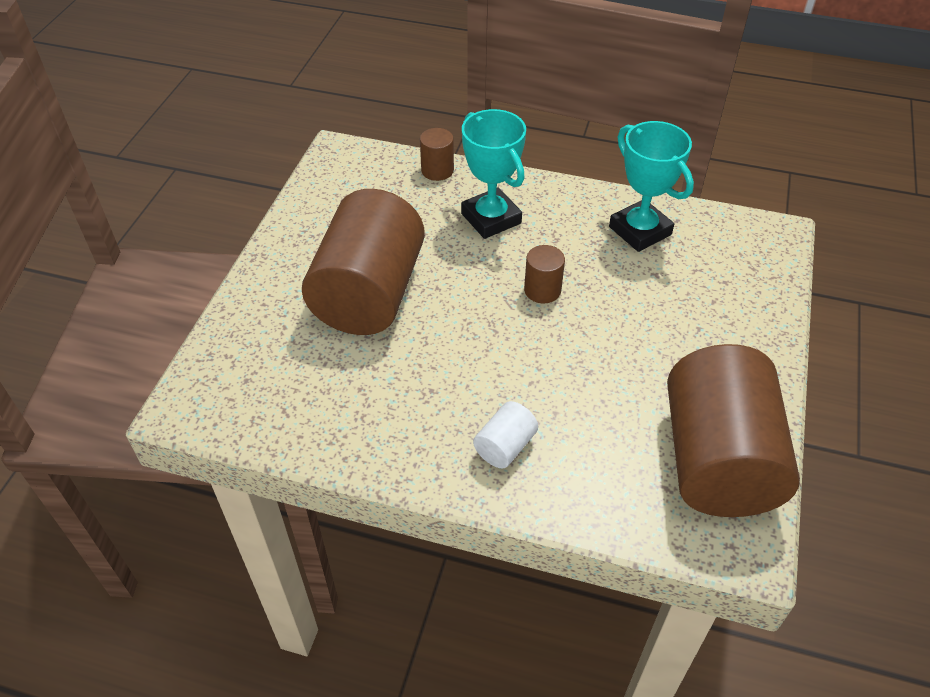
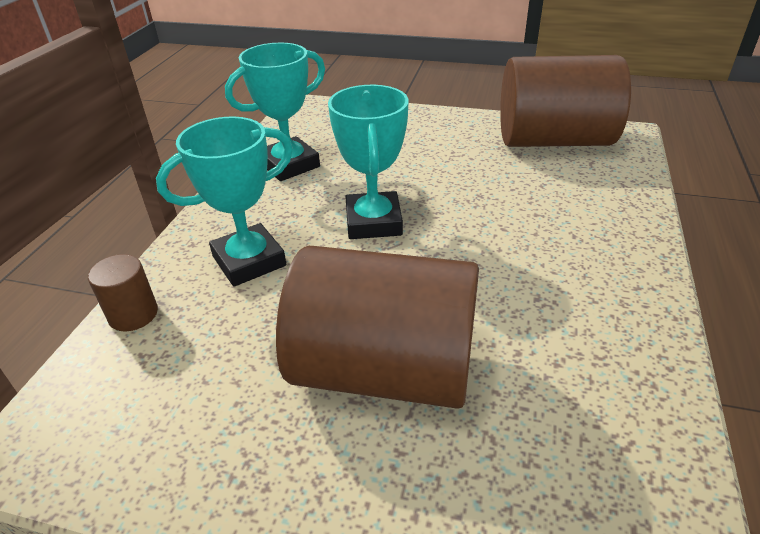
camera: 90 degrees left, 10 degrees down
white cylinder [473,401,538,469] -> none
brown cylinder [524,245,565,303] -> turquoise trophy [328,85,408,239]

